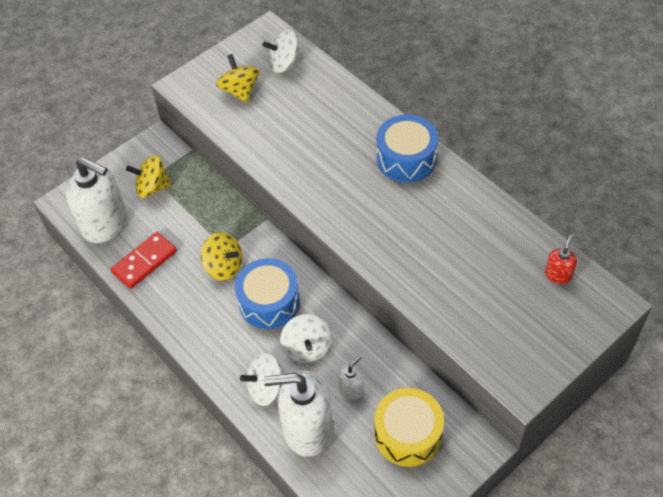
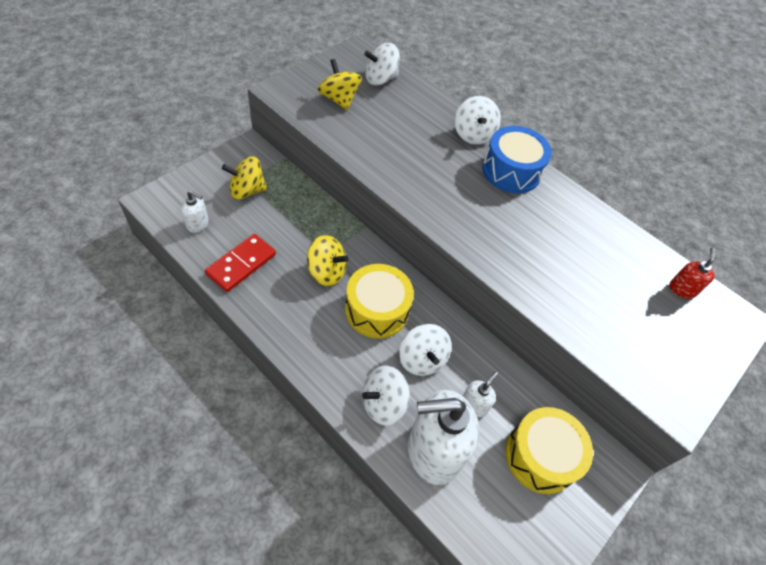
camera: 15 degrees left, 0 degrees up
white soap dispenser [66,157,127,243] -> white soap dispenser [181,191,209,233], size x0.45
blue drum [235,258,300,329] -> yellow drum [345,264,414,338]
none -> white spinning top [455,96,501,145]

